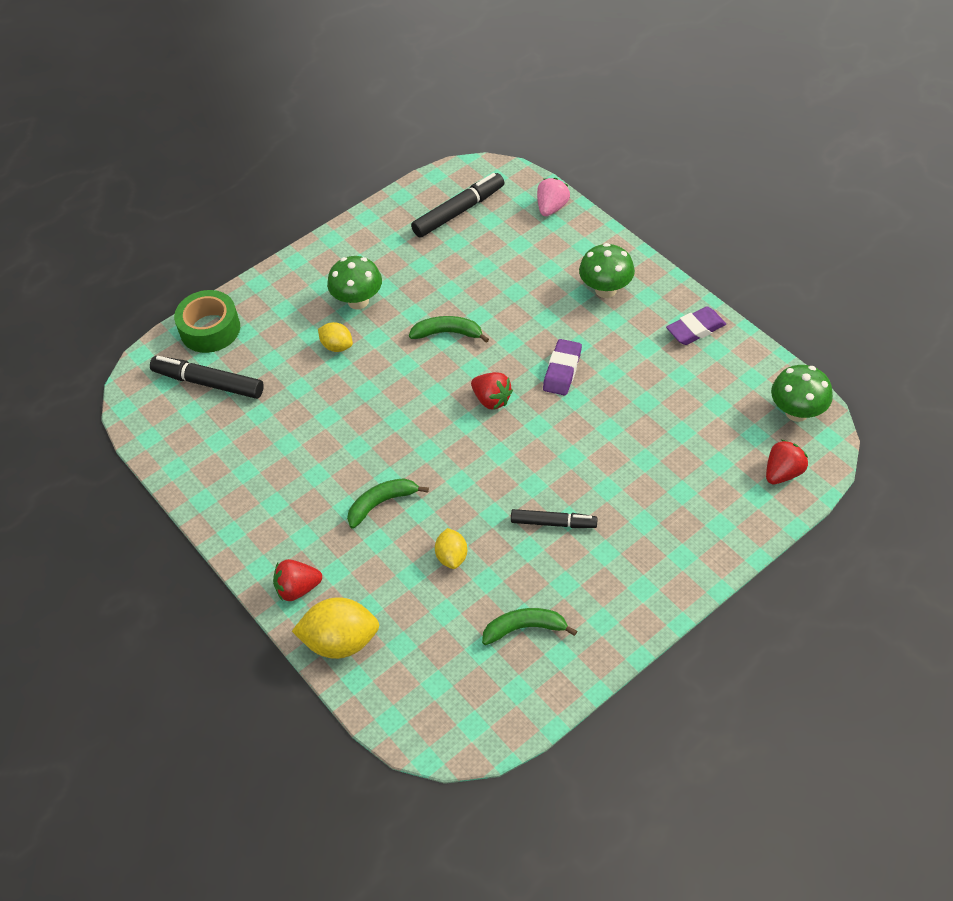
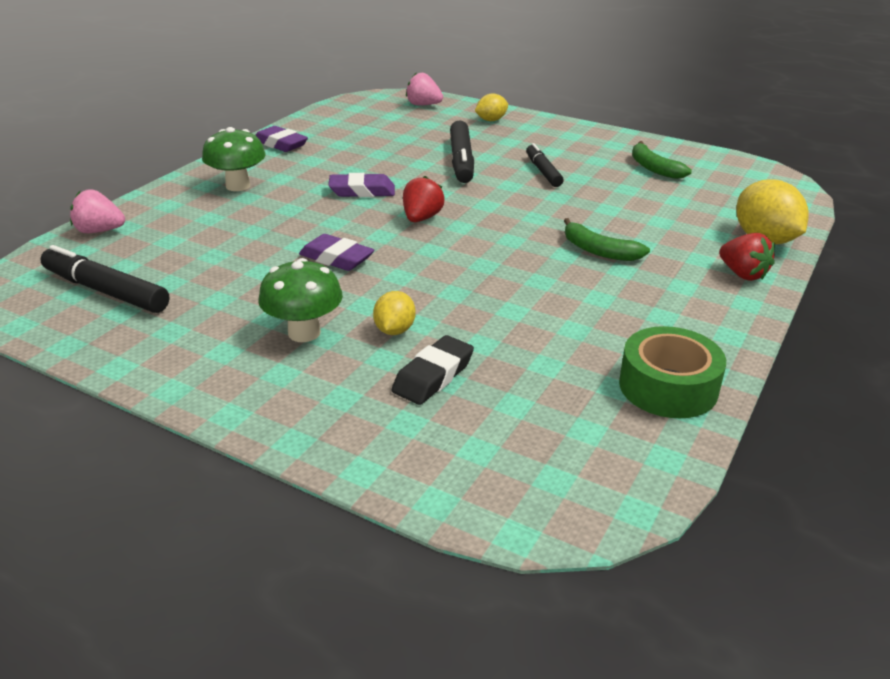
camera: 115 degrees left, 20 degrees down
black marker [150,356,264,399] -> black marker moved to [450,120,474,183]
green tape [174,290,240,353] -> green tape moved to [619,326,726,418]
green banana [409,316,489,343] -> purple eraser [299,234,374,271]
yellow lemon [435,528,468,569] -> yellow lemon moved to [475,93,508,121]
red strawberry [766,440,808,484] -> pink strawberry [406,72,443,105]
green mushroom [771,365,833,422] -> none
none -> black eraser [392,335,474,405]

